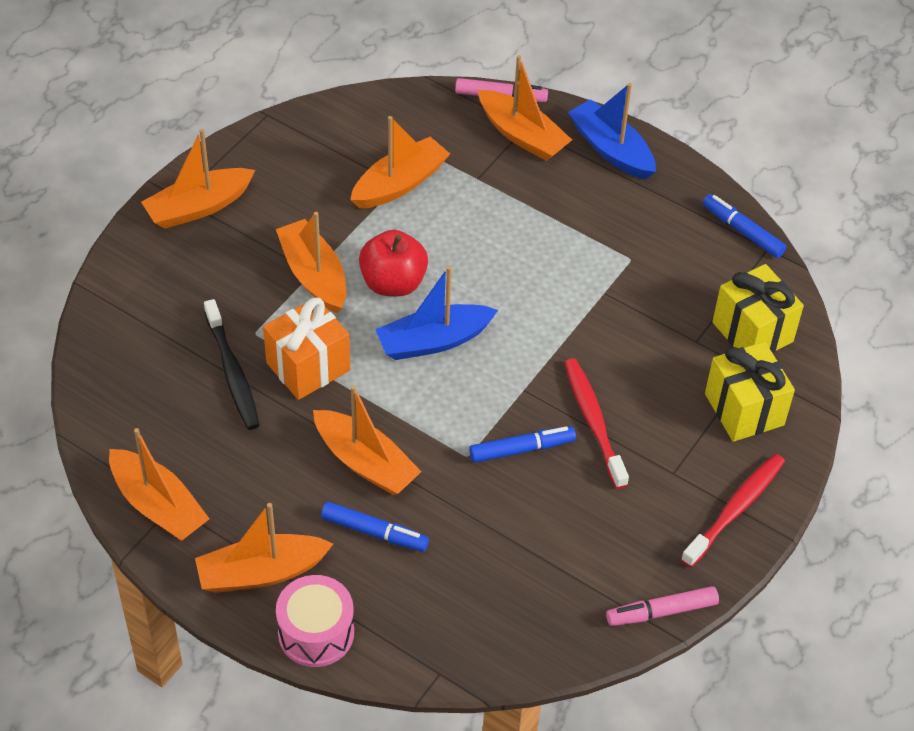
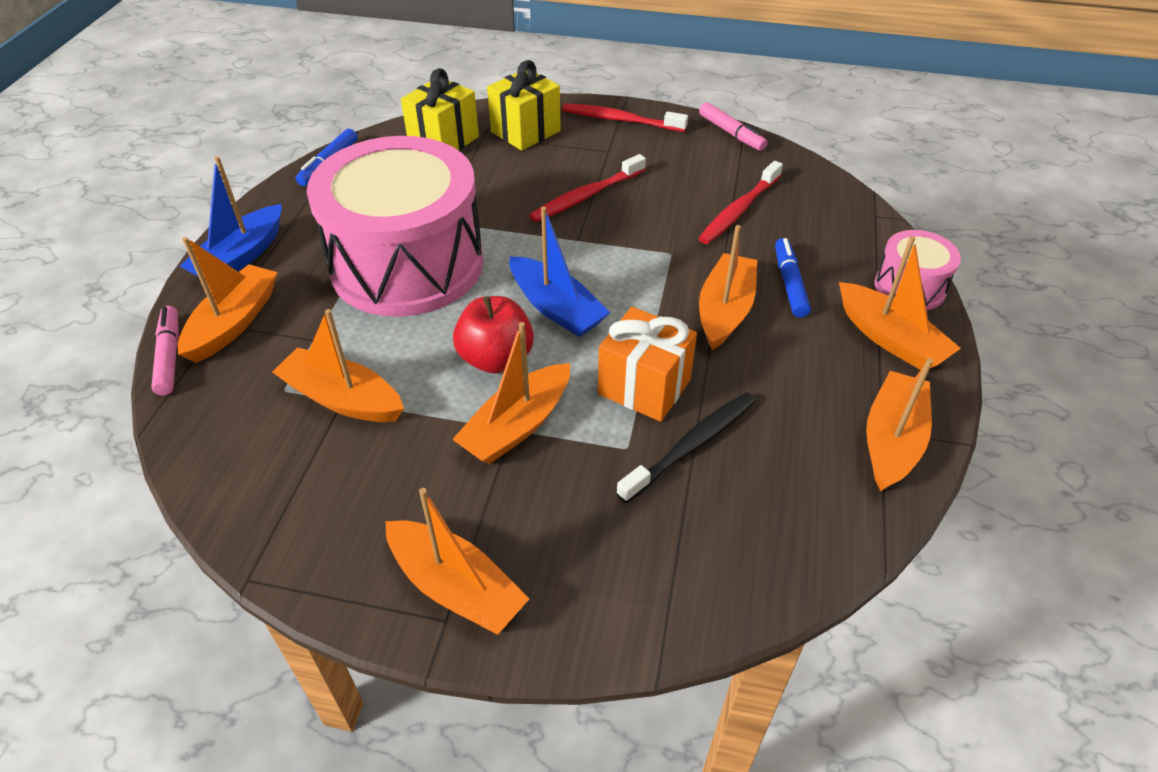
camera: 110 degrees left, 5 degrees down
blue marker [469,426,576,463] -> none
none -> pink drum [307,136,483,317]
none -> red toothbrush [698,161,783,244]

